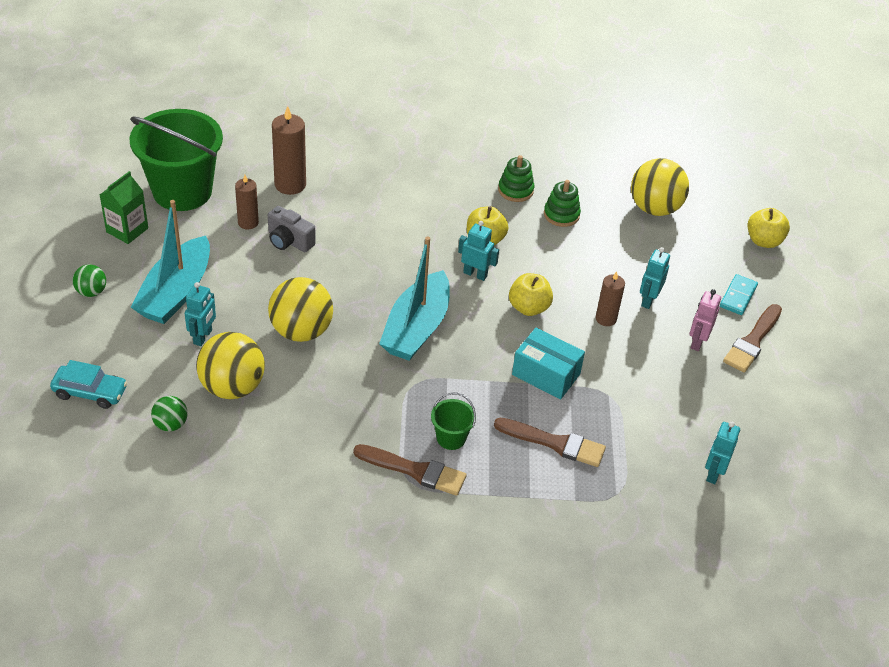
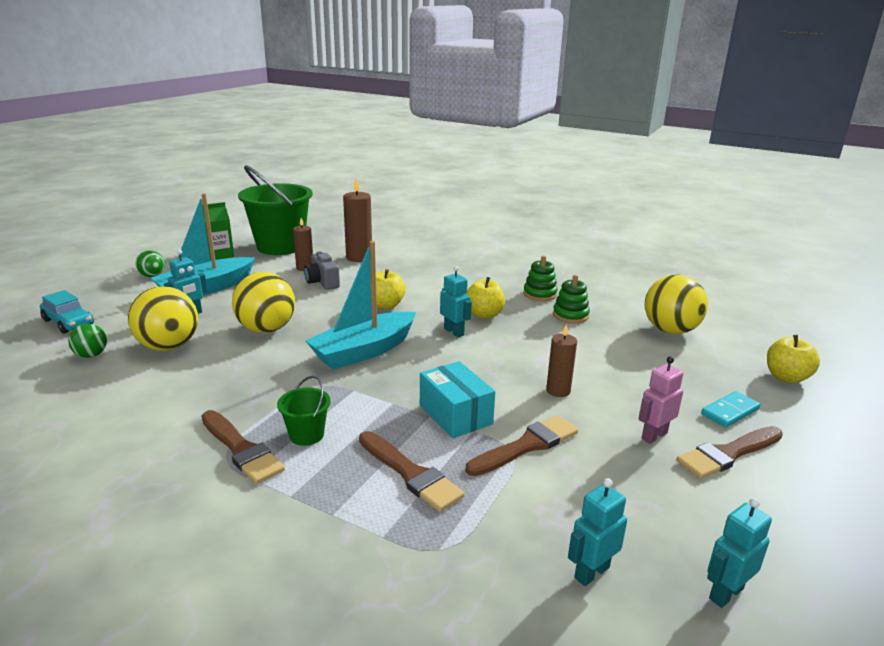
camera: 30 degrees right, 20 degrees down
yellow apple [509,273,553,316] -> yellow apple moved to [371,269,406,309]
turquoise robot [640,247,670,309] -> turquoise robot moved to [707,498,772,608]
none -> brown brush [465,415,578,476]

